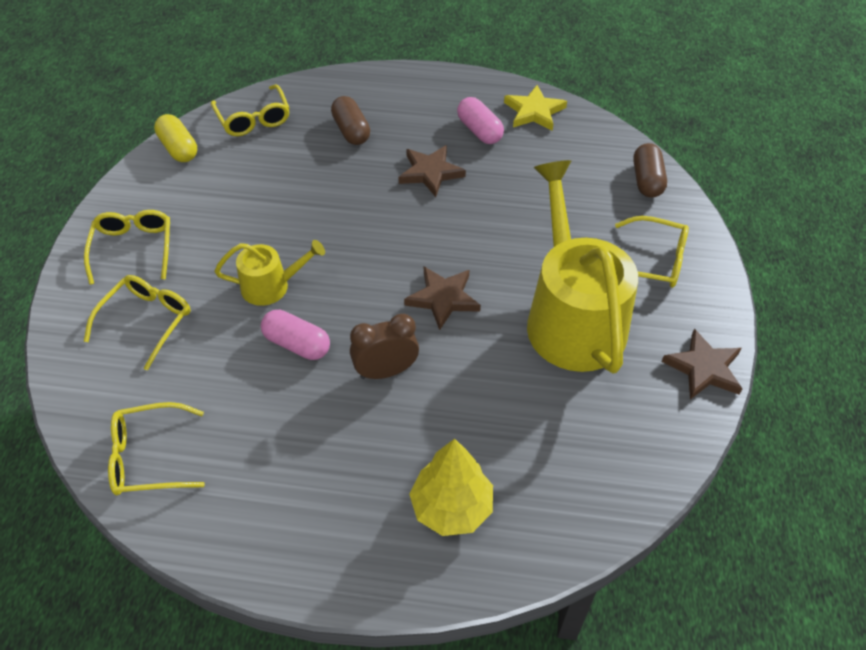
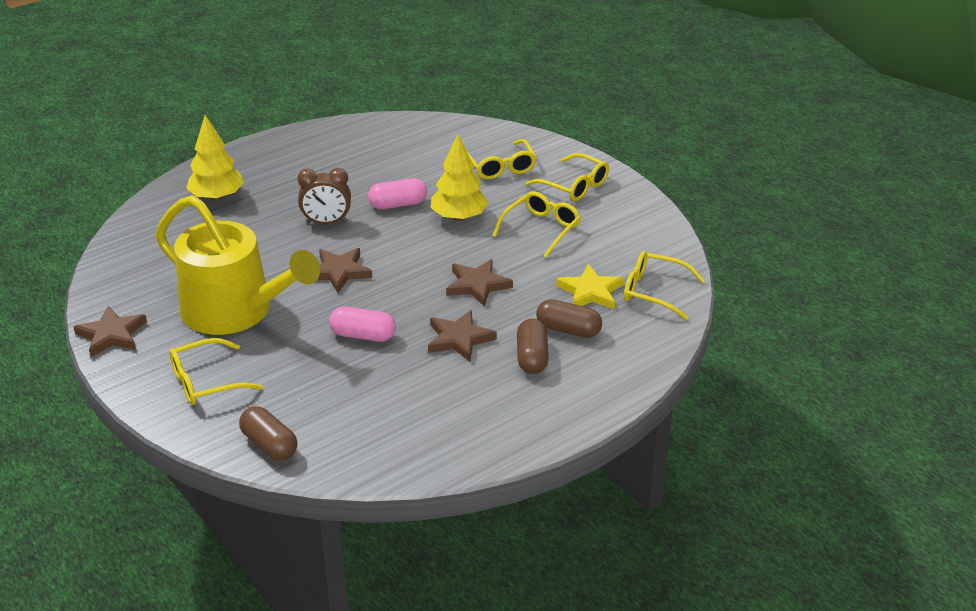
camera: 135 degrees right, 15 degrees down
yellow glasses [108,402,205,495] -> yellow glasses moved to [493,191,581,258]
yellow capsule [154,114,197,162] -> none
yellow watering can [215,240,325,306] -> yellow tree [431,134,489,221]
brown clock [350,314,419,379] -> brown clock turned 60 degrees clockwise [297,168,351,224]
pink capsule [457,97,504,144] -> pink capsule moved to [329,306,396,342]
yellow star [504,85,567,131] -> yellow star moved to [556,264,624,309]
none -> brown star [446,259,513,306]
none -> brown capsule [517,318,549,374]

